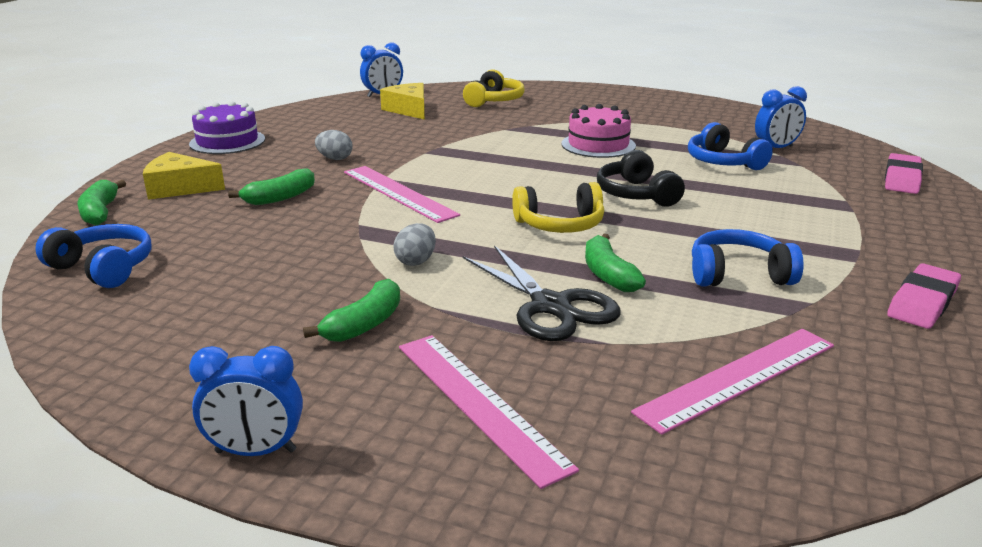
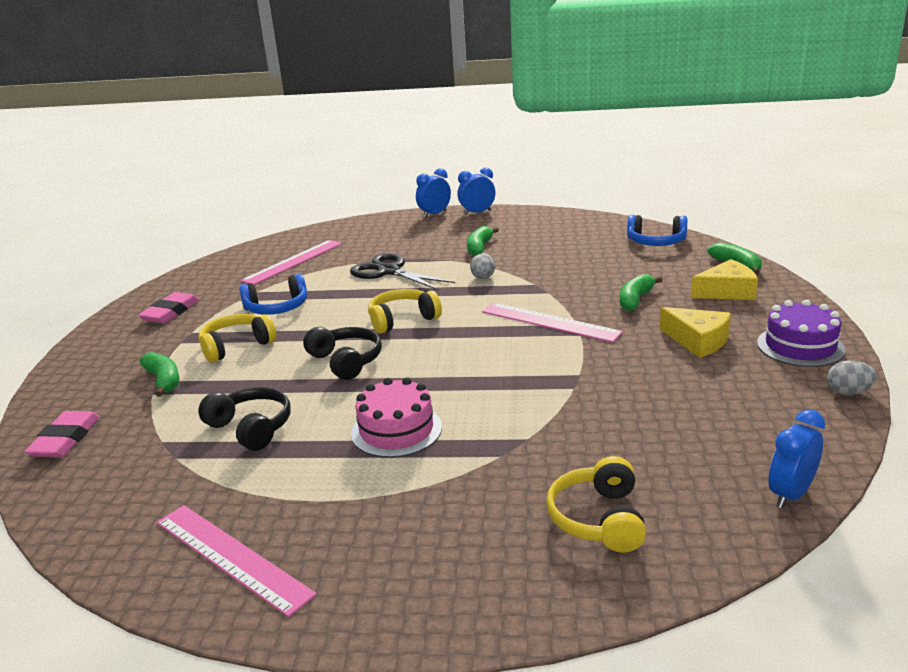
camera: 165 degrees right, 0 degrees up
grey egg [315,130,353,160] -> grey egg moved to [827,360,877,395]
yellow cheese [380,83,425,120] -> yellow cheese moved to [659,307,731,358]
pink ruler [399,335,579,489] -> pink ruler moved to [157,505,317,617]
green banana [585,234,646,292] -> green banana moved to [139,352,179,397]
blue headphones [688,122,773,170] -> black headphones [198,387,291,451]
blue clock [755,86,807,148] -> blue clock moved to [416,168,451,218]
none -> yellow headphones [198,314,276,362]

